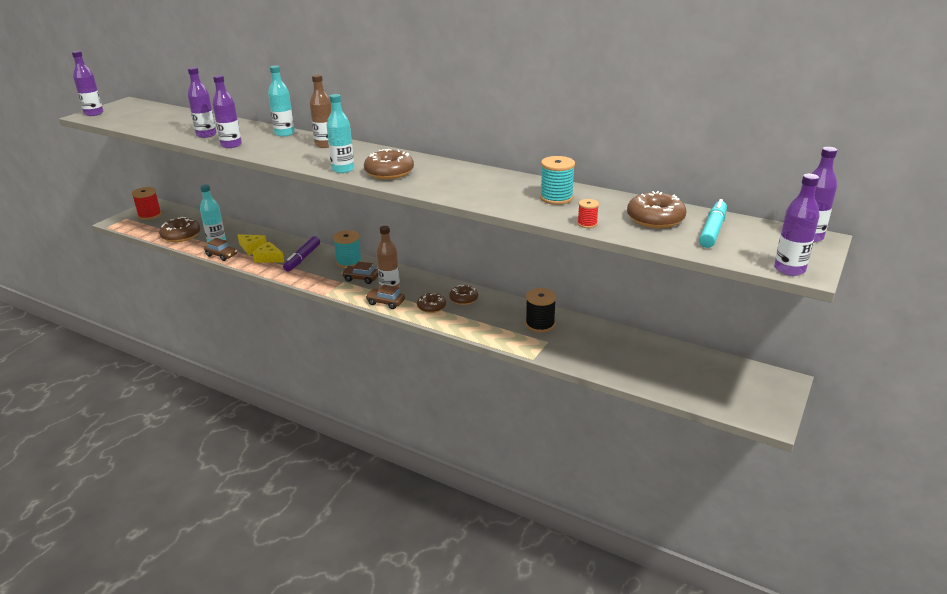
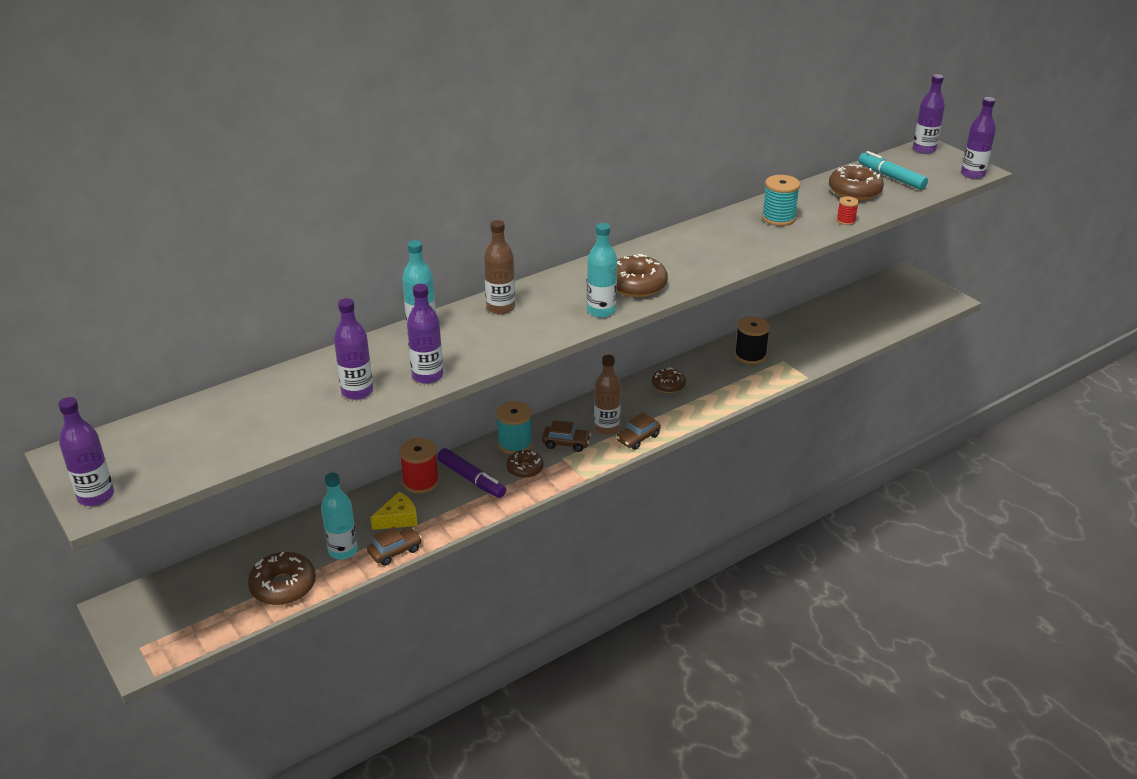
camera: 65 degrees left, 5 degrees up
red spool [132,187,162,220] -> red spool moved to [399,438,439,494]
yellow cheese [253,242,284,263] -> none
brown car [342,262,378,284] -> brown car turned 120 degrees counterclockwise [542,420,591,452]
brown donut [417,293,446,313] -> brown donut moved to [506,450,544,478]

